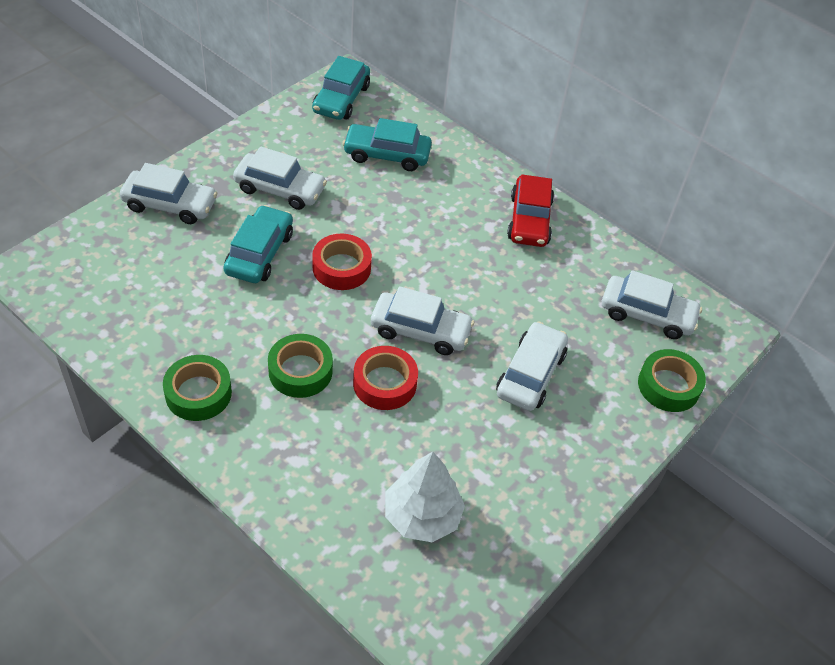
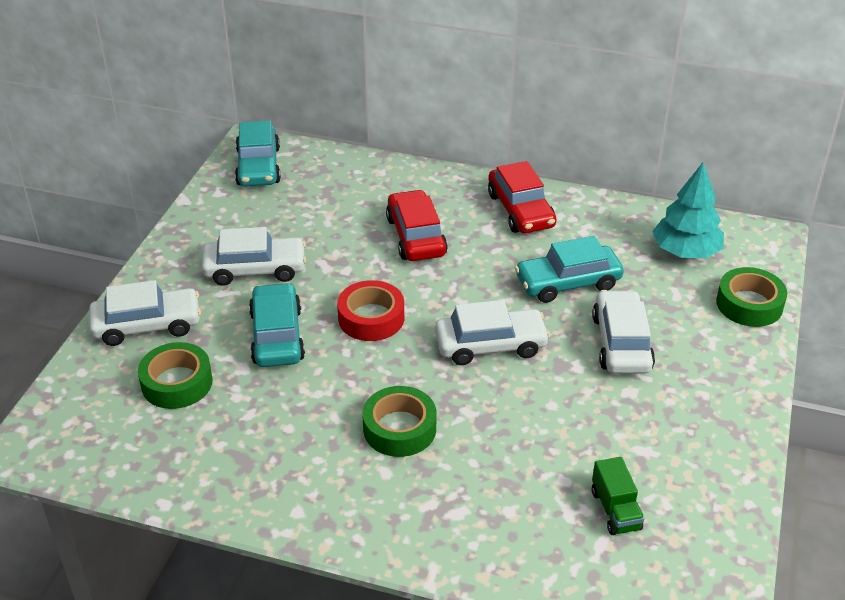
camera: 20 degrees left, 10 degrees down
green tape [163,355,232,421] -> green tape moved to [138,342,213,409]
turquoise car [343,118,432,171] -> turquoise car moved to [515,236,624,303]
red tape [353,346,418,410] -> none
white tree [385,452,465,542] -> green truck [592,457,645,535]
white car [602,270,702,339] -> turquoise tree [652,162,724,258]
none -> red car [386,190,448,261]

